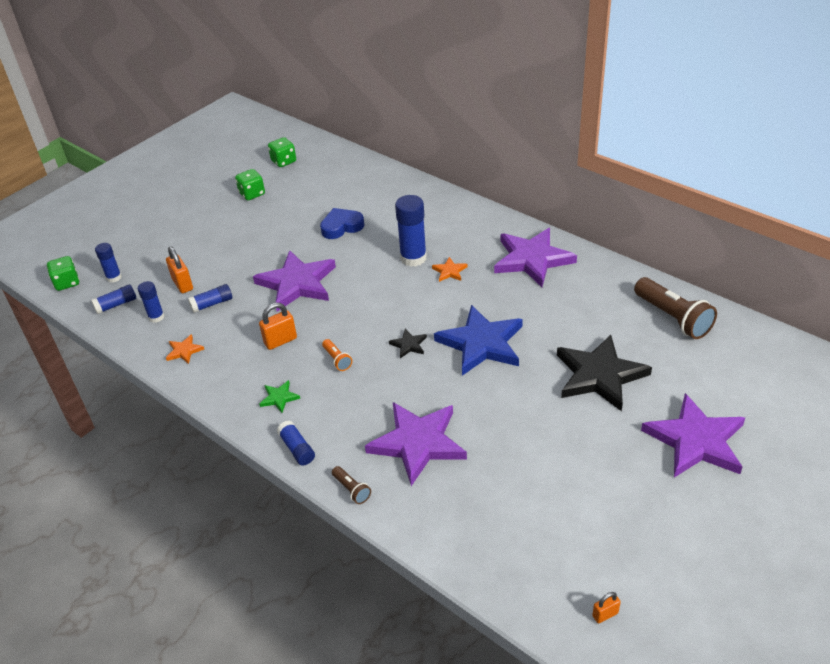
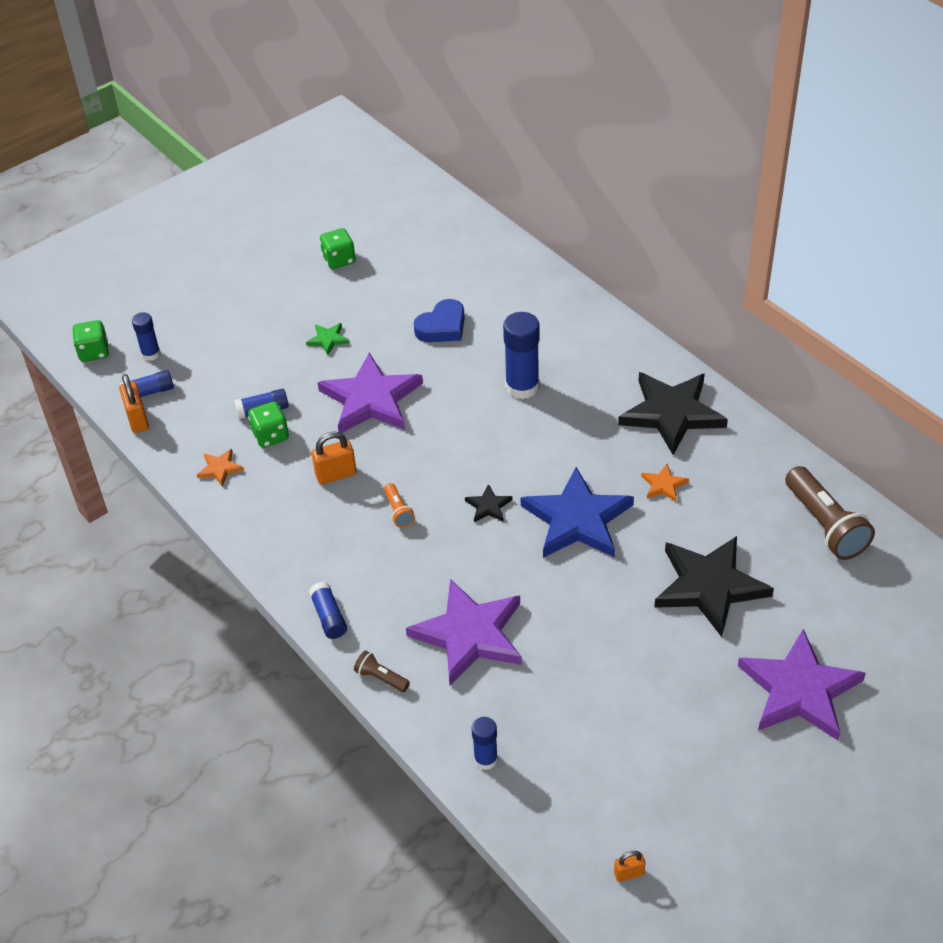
camera: 10 degrees right, 5 degrees up
blue glue stick [138,281,164,323] -> blue glue stick moved to [472,717,498,770]
orange padlock [166,247,193,293] -> orange padlock moved to [119,374,149,433]
green star [259,380,300,413] -> green star moved to [306,323,350,355]
green dice [268,137,296,167] -> green dice moved to [248,402,289,448]
blue heart [320,208,364,239] -> blue heart turned 150 degrees clockwise [414,299,465,342]
brown flashlight [332,466,371,504] -> brown flashlight turned 150 degrees clockwise [354,650,410,692]
orange star [432,257,467,282] -> orange star moved to [641,464,689,502]
purple star [494,228,577,287] -> black star [618,372,728,455]

